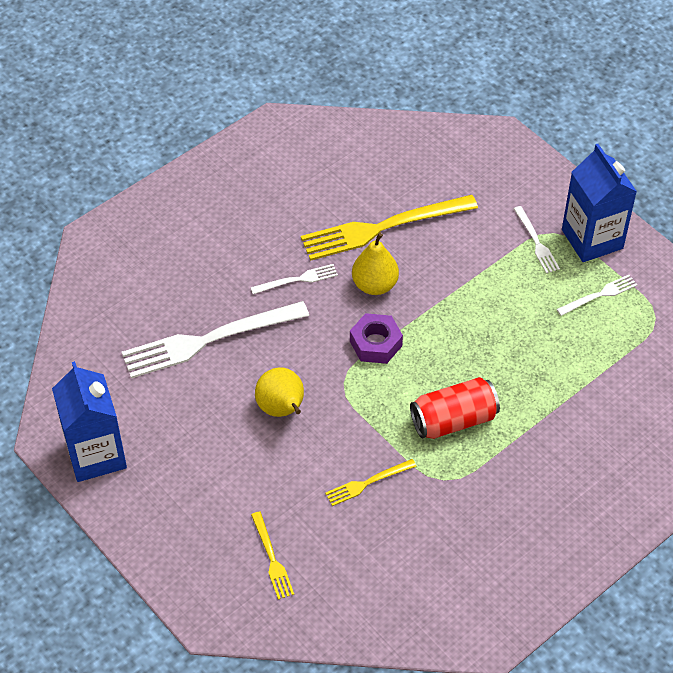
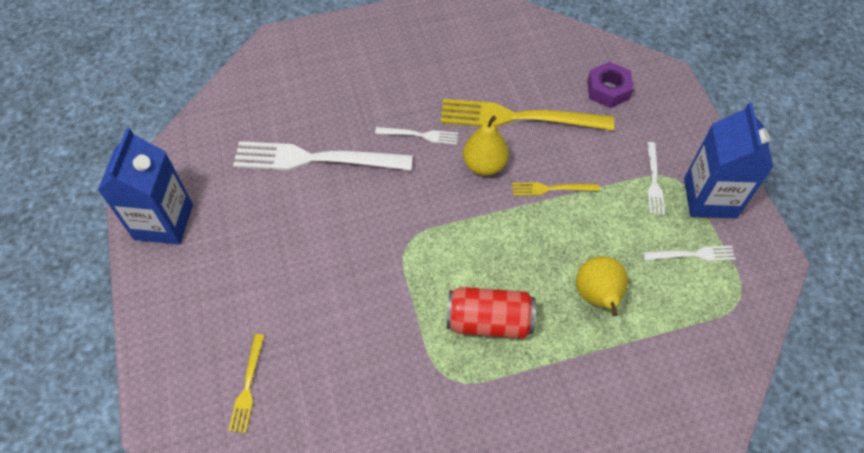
camera: 25 degrees right, 5 degrees up
yellow pear [255,367,304,417] -> yellow pear moved to [576,256,628,317]
yellow fork [325,459,417,506] -> yellow fork moved to [512,182,600,196]
purple nut [350,313,403,364] -> purple nut moved to [587,62,634,108]

